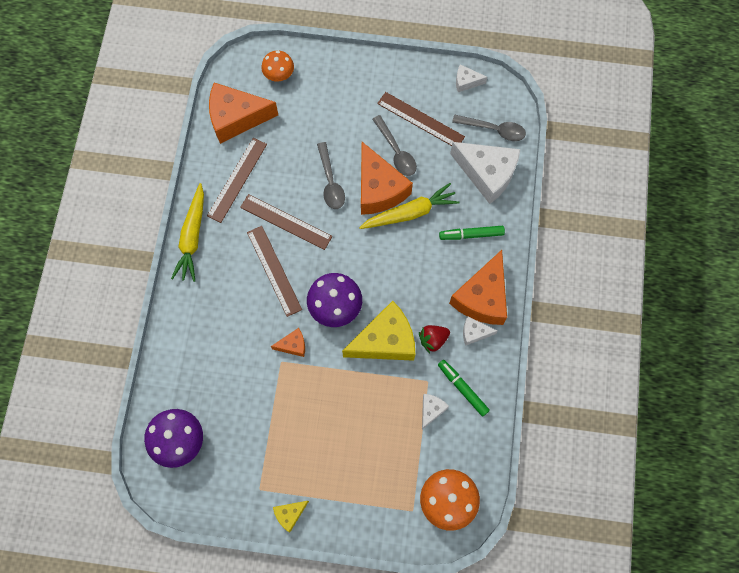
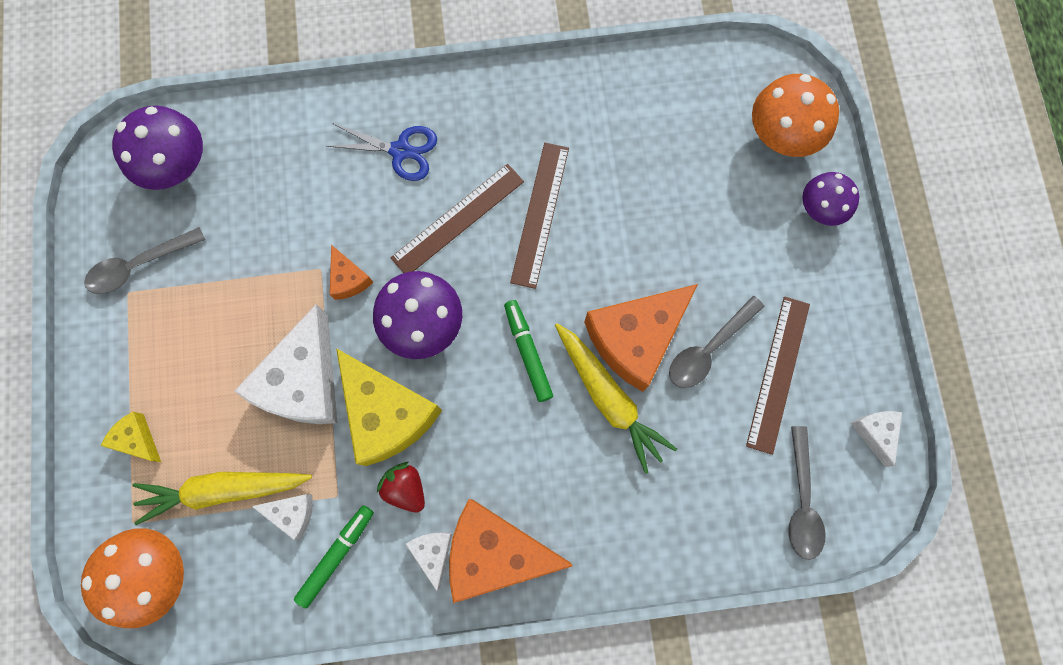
camera: 75 degrees right, 5 degrees up
yellow carrot [171,183,204,282] -> yellow carrot moved to [132,472,312,525]
brown ruler [207,138,267,223] -> none
orange cheese [209,83,278,144] -> none
orange mushroom [261,51,294,82] -> orange mushroom [752,74,839,157], size x1.55
yellow cheese [273,501,309,532] -> yellow cheese moved to [100,412,161,462]
grey spoon [317,142,345,209] -> grey spoon moved to [84,227,205,294]
green marker [439,226,505,240] -> green marker moved to [504,300,553,402]
white cheese [450,142,520,204] -> white cheese moved to [234,304,337,424]
none -> blue scissors [327,123,437,181]
none -> purple mushroom [803,172,859,226]

